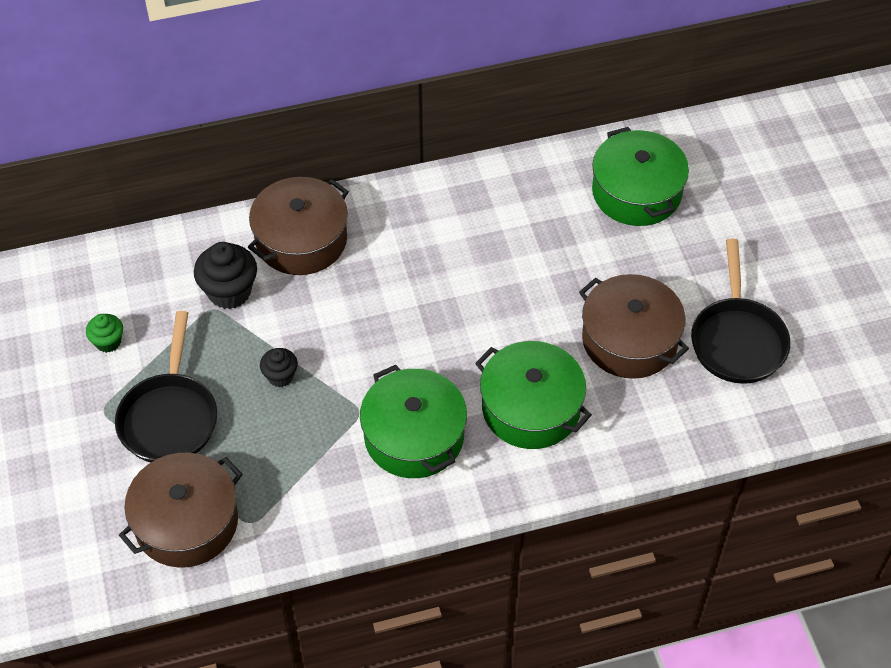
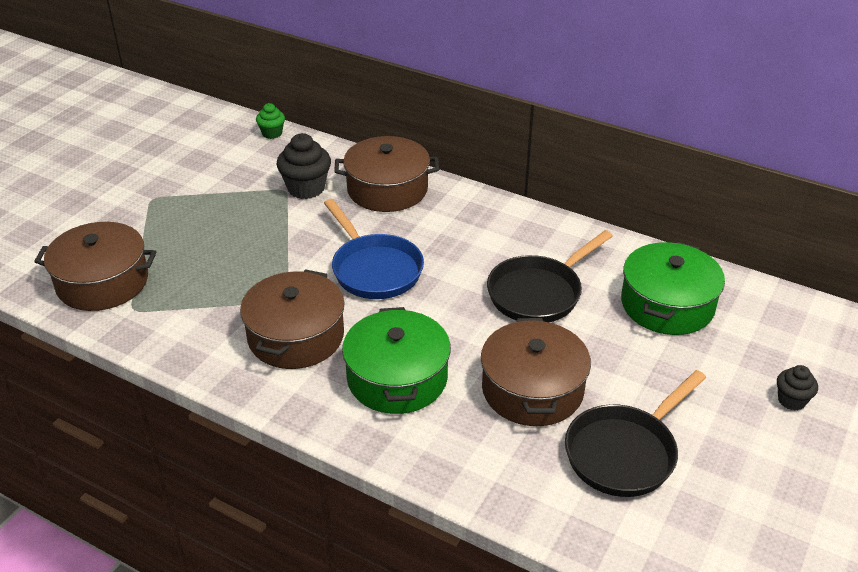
camera: 45 degrees right, 15 degrees down
green cupcake [86,314,123,353] -> green cupcake moved to [256,103,285,139]
black pan [115,311,217,463] -> black pan moved to [487,230,613,322]
black cupcake [260,348,298,387] -> black cupcake moved to [777,365,818,411]
green pot [360,365,467,478] -> brown pot [240,269,345,369]
none -> blue pan [324,199,424,299]

